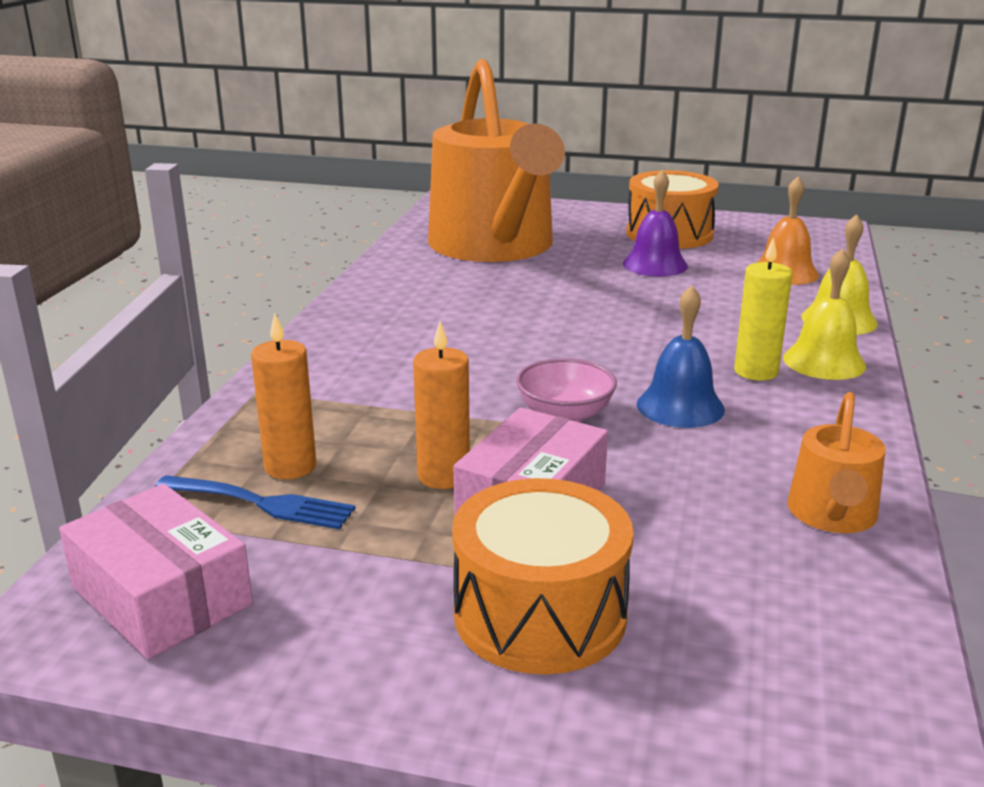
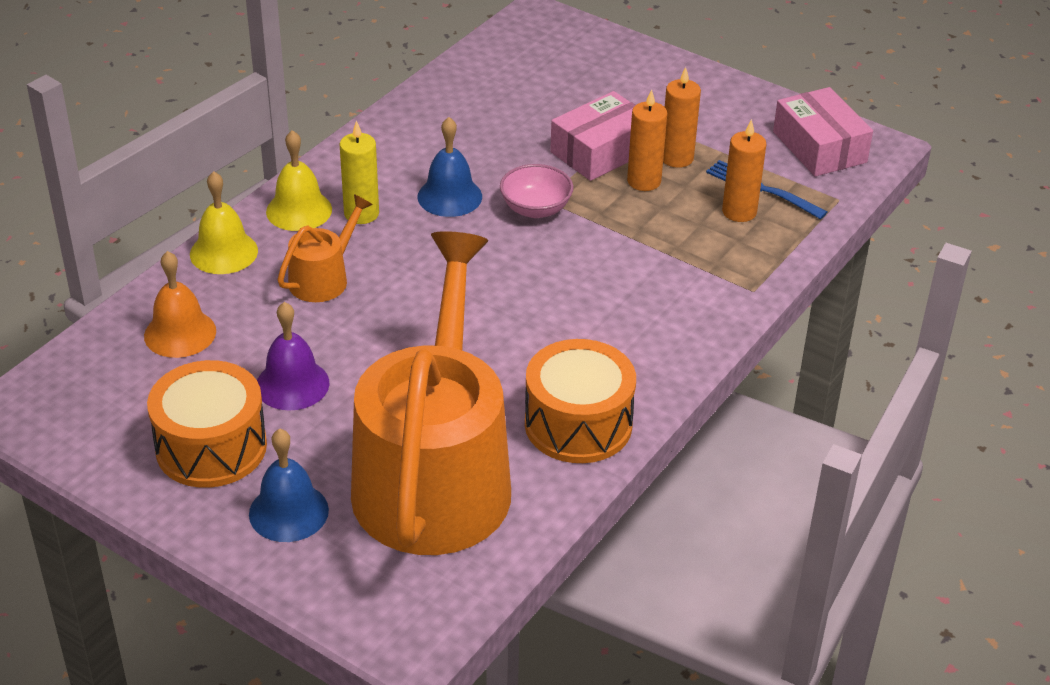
camera: 160 degrees left, 15 degrees up
orange drum [452,478,634,675] -> orange drum moved to [525,339,636,463]
orange watering can [787,392,886,533] -> orange watering can moved to [277,194,373,302]
none -> blue bell [249,429,329,542]
none -> orange candle [663,67,701,168]

